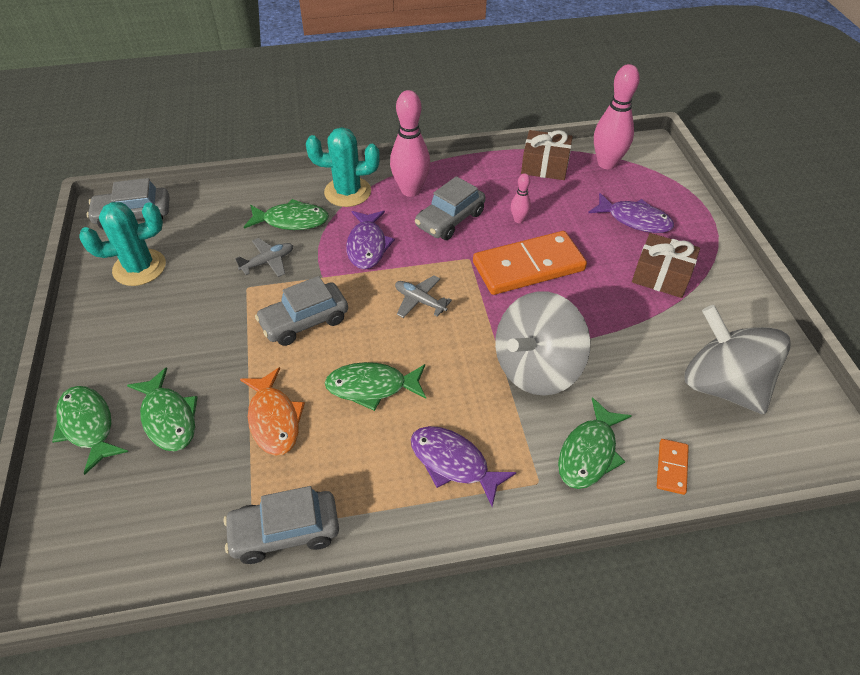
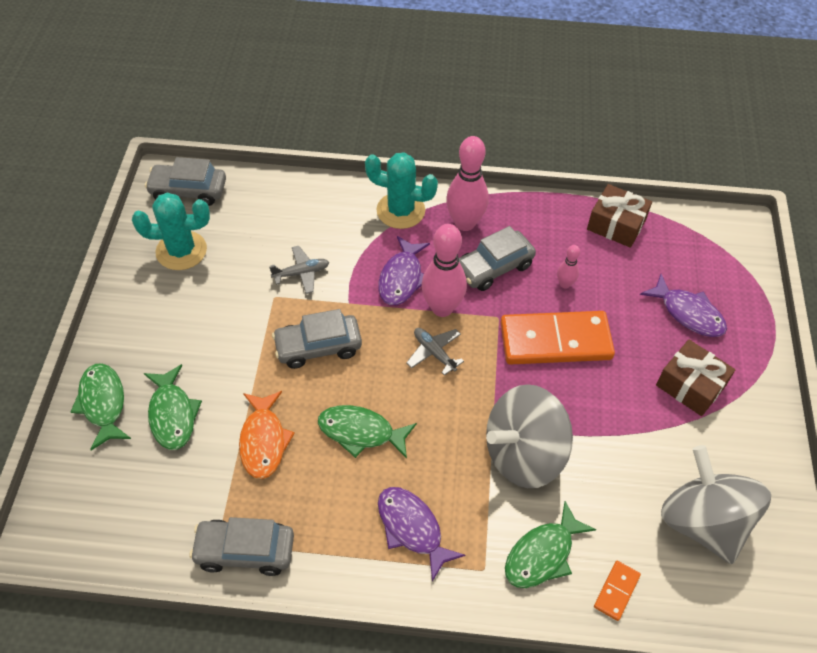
camera: 15 degrees right, 5 degrees up
green fish [244,199,329,230] -> none
pink bowling pin [594,64,640,169] -> pink bowling pin moved to [422,224,467,317]

